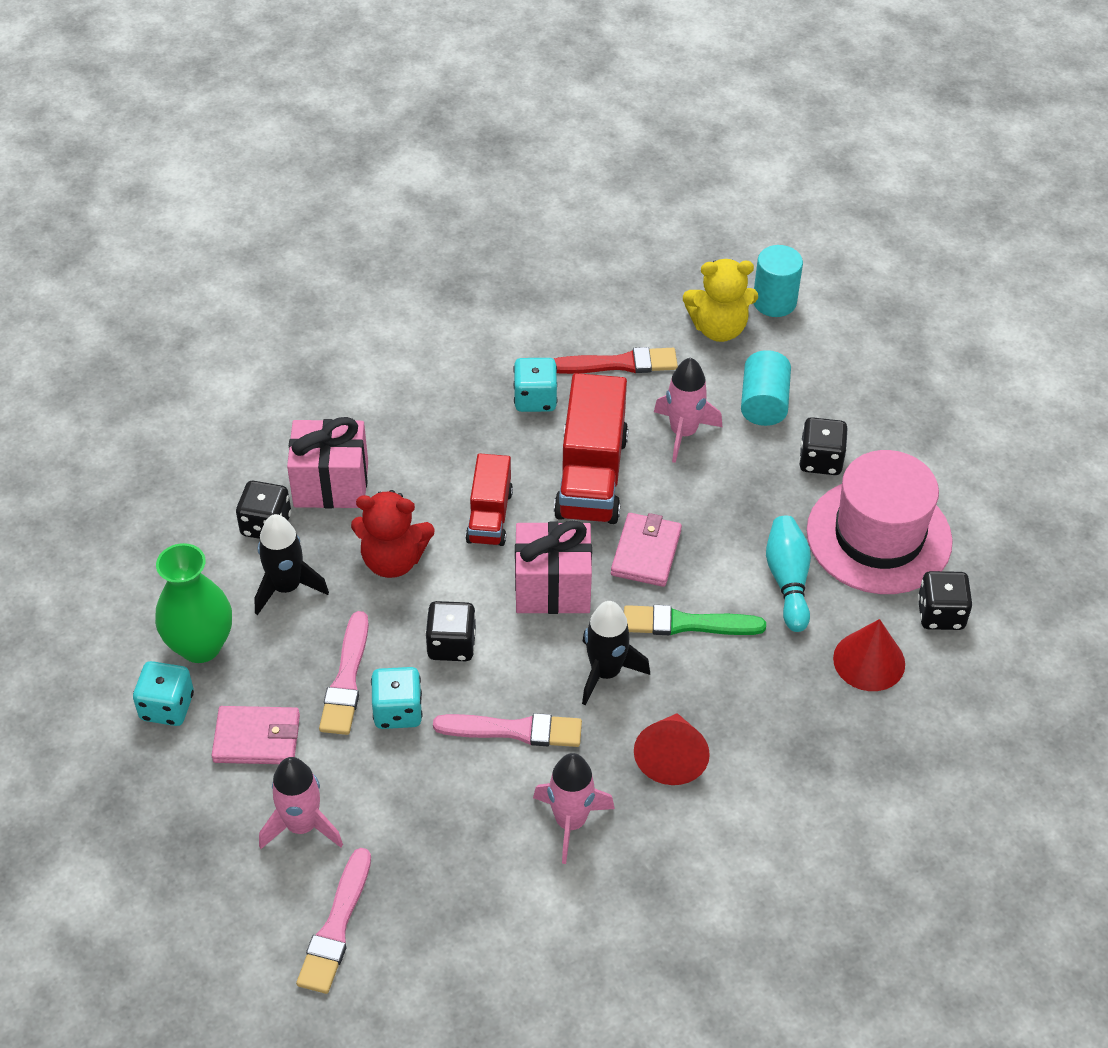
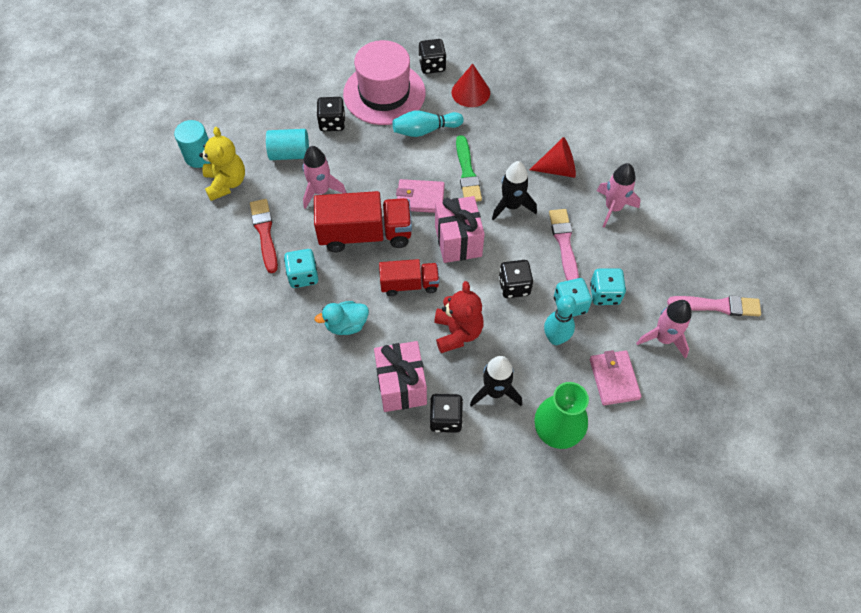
camera: 100 degrees left, 10 degrees up
turquoise dice [133,661,194,726] -> turquoise dice moved to [590,268,626,305]
pink brush [319,611,369,735] -> turquoise bowling pin [544,295,576,345]
none -> turquoise duck [315,301,369,335]

